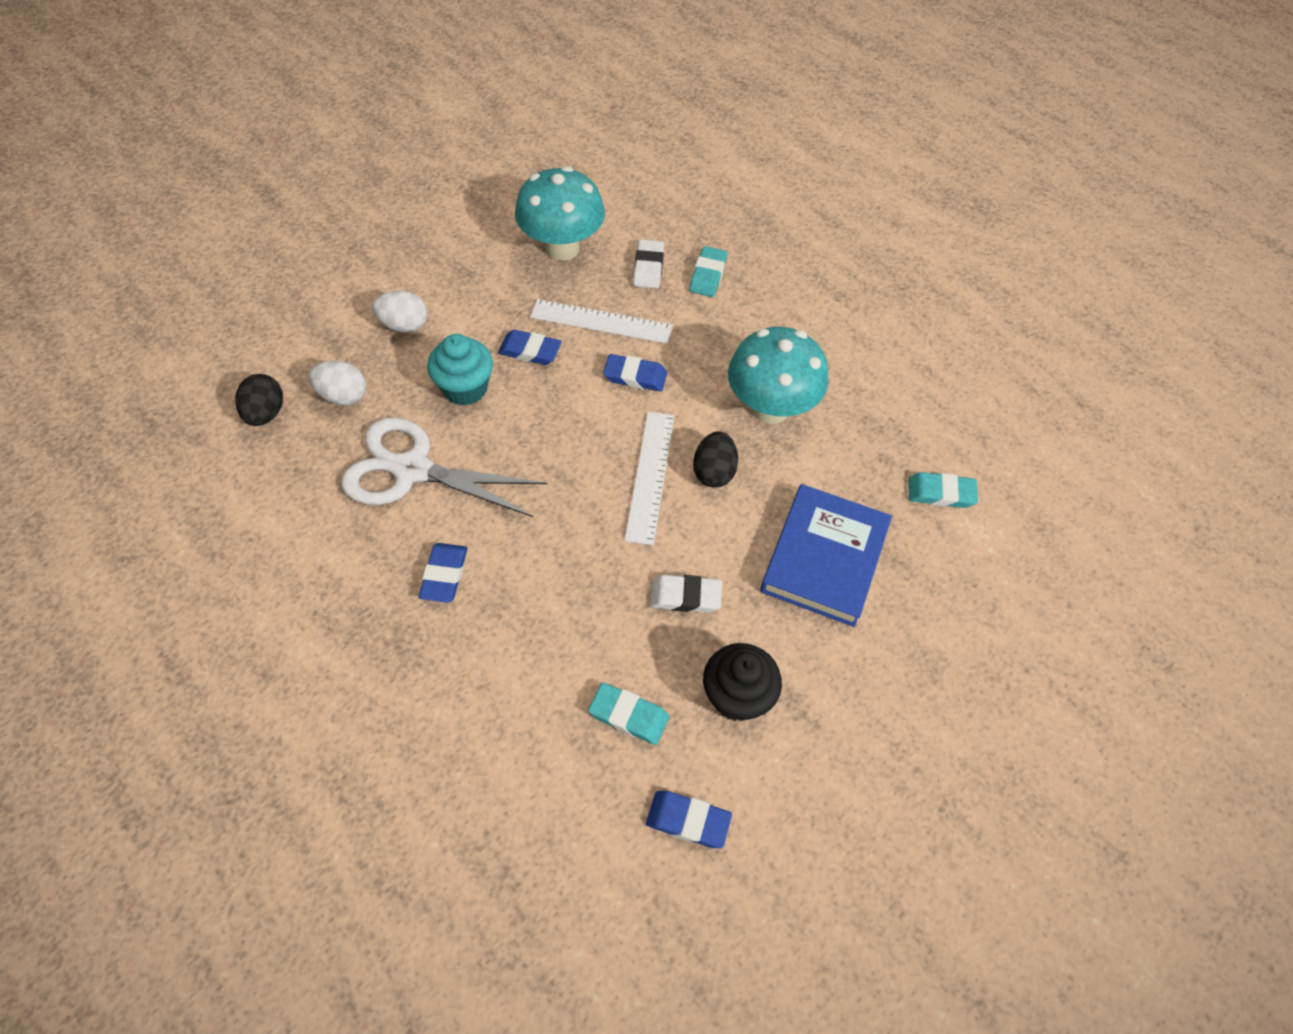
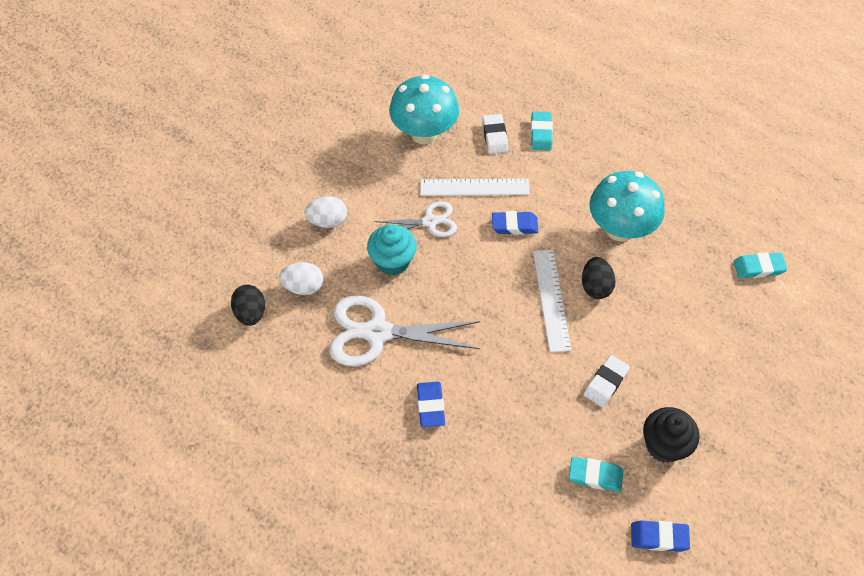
camera: 10 degrees left, 0 degrees up
blue eraser [498,330,562,365] -> white scissors [374,201,457,237]
white eraser [650,575,722,612] -> white eraser turned 45 degrees counterclockwise [584,355,630,407]
blue book [760,484,892,627] -> none

